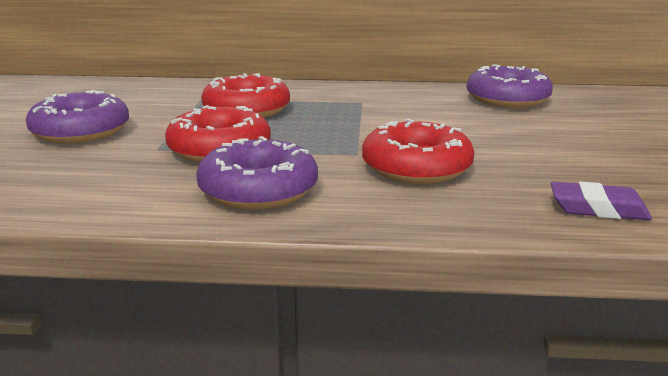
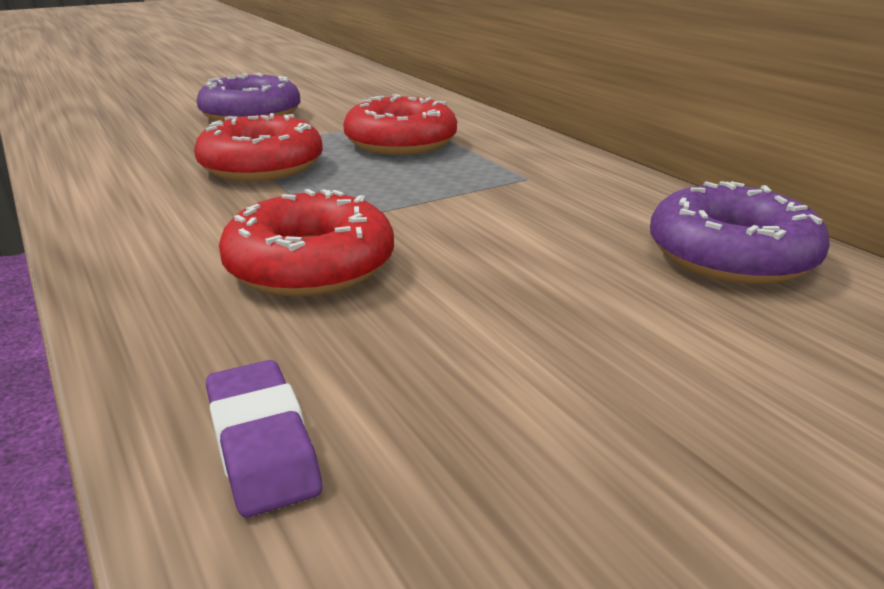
camera: 55 degrees right, 5 degrees up
purple donut [196,136,318,209] -> none

